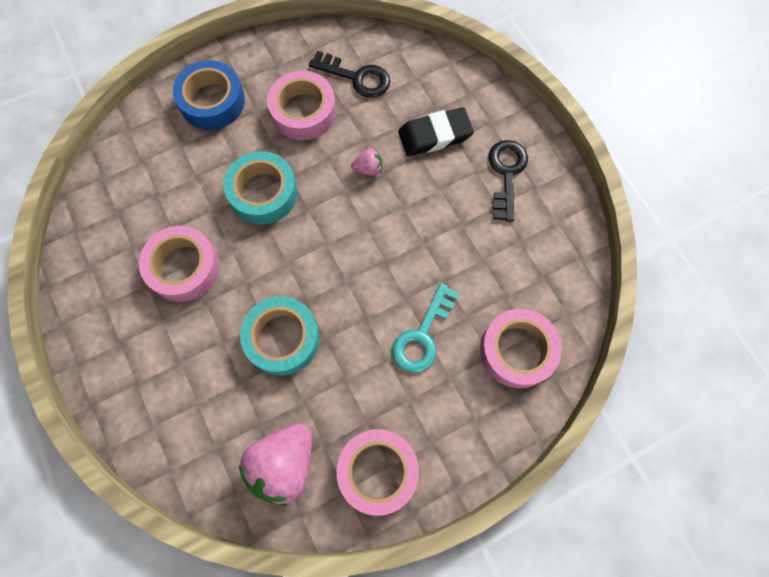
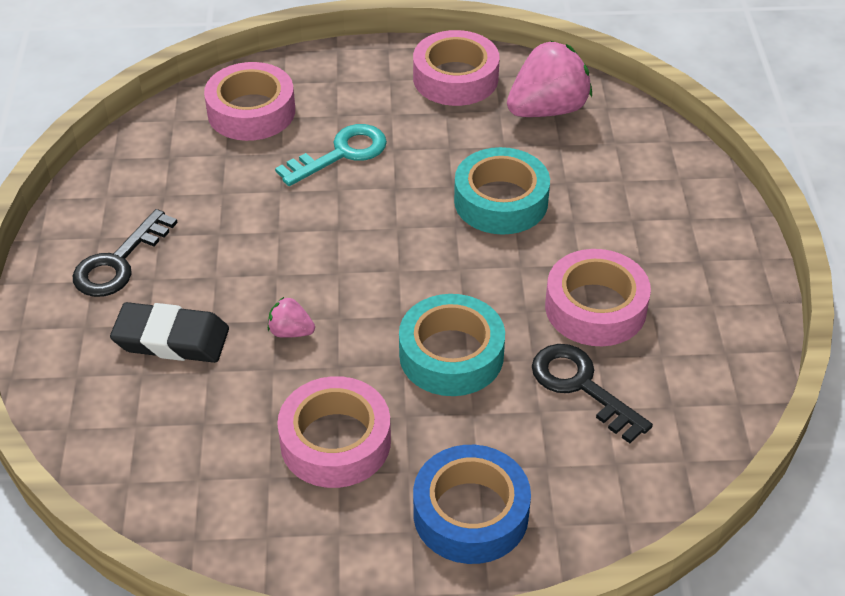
camera: 155 degrees left, 25 degrees down
black key [309,51,390,98] -> black key moved to [532,344,653,443]

